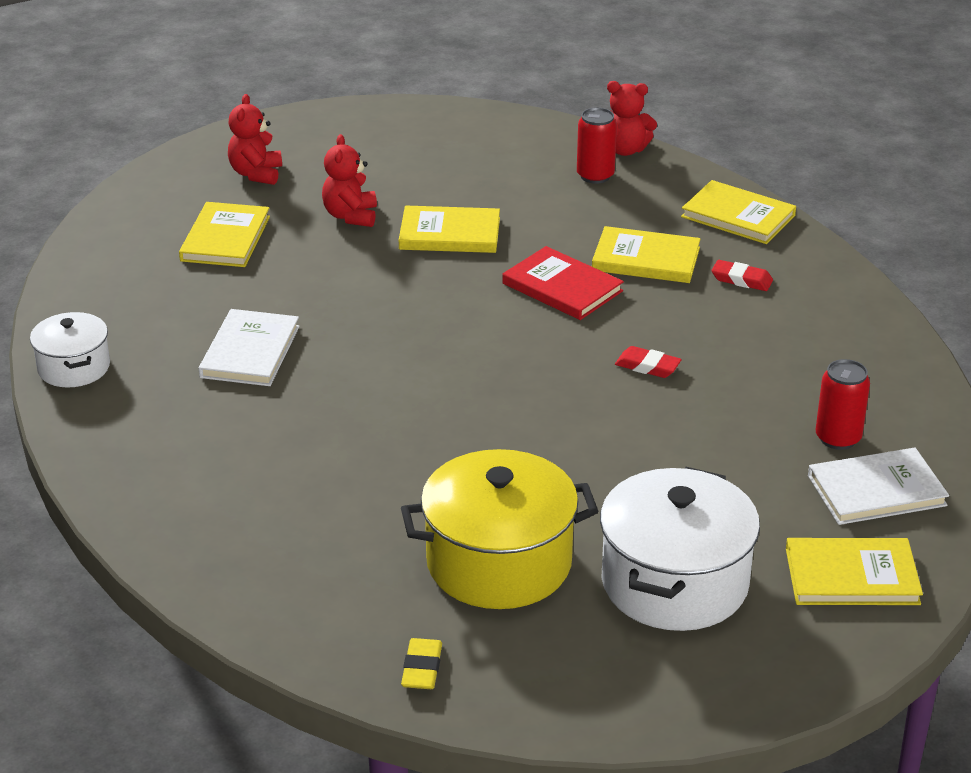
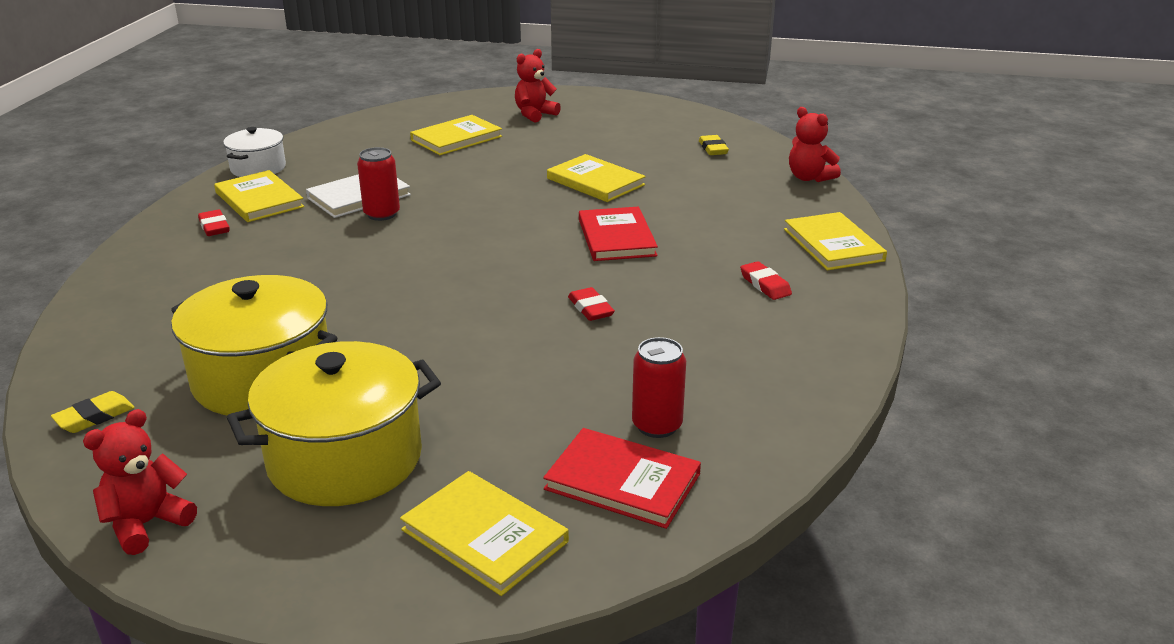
camera: 40 degrees right, 5 degrees down
red teddy bear [322,134,377,227] -> red teddy bear moved to [83,409,197,555]
red can [577,108,617,184] -> red can moved to [357,147,400,221]
yellow book [592,226,701,283] -> yellow book moved to [214,170,304,222]
white pot [600,467,760,631] -> yellow pot [227,341,441,506]
white book [808,448,949,525] -> red book [543,428,701,529]
none -> red eraser [198,209,230,236]
none -> yellow eraser [699,135,729,155]

